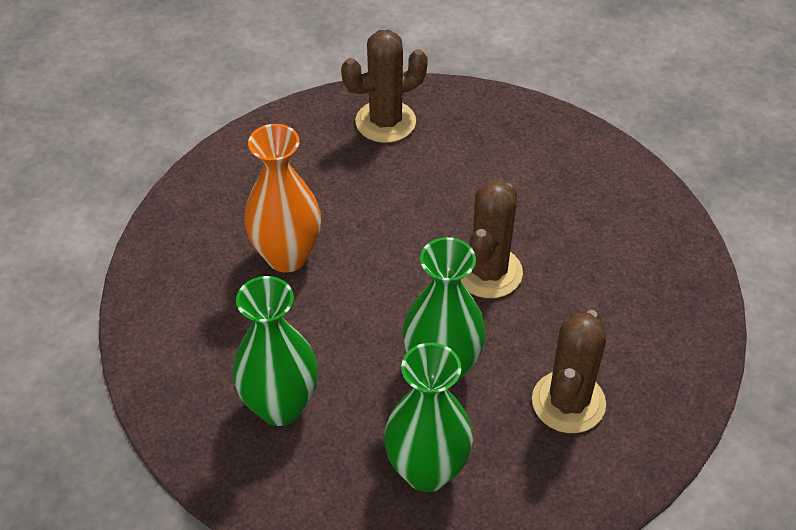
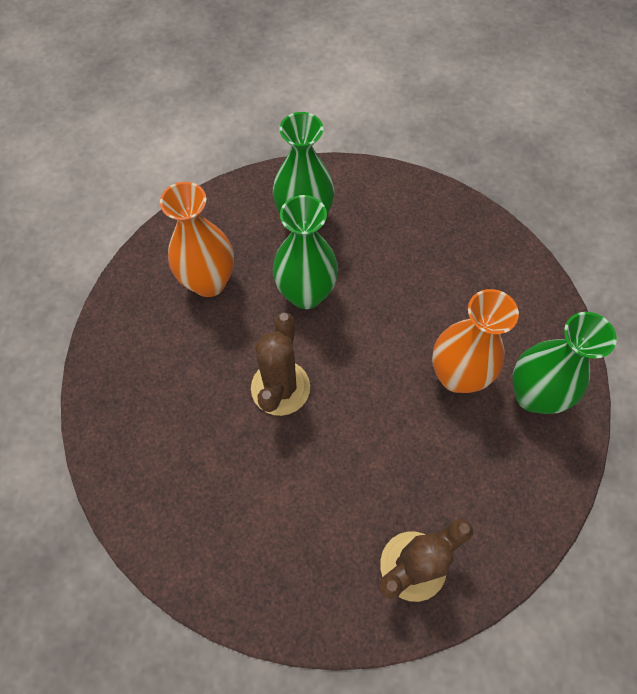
camera: 170 degrees right, 15 degrees up
green vase [233,276,318,426] -> green vase moved to [512,312,617,414]
brown cactus [532,310,606,433] -> orange vase [160,182,234,297]

